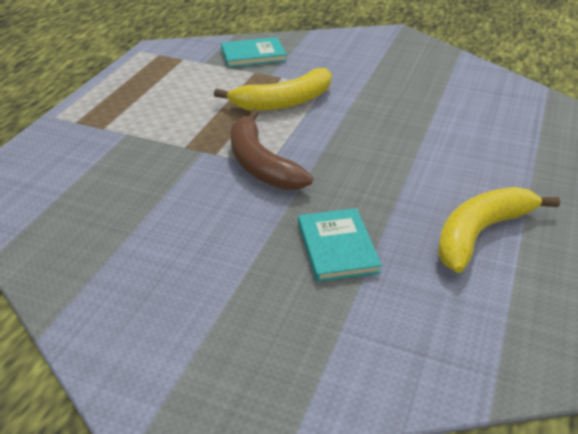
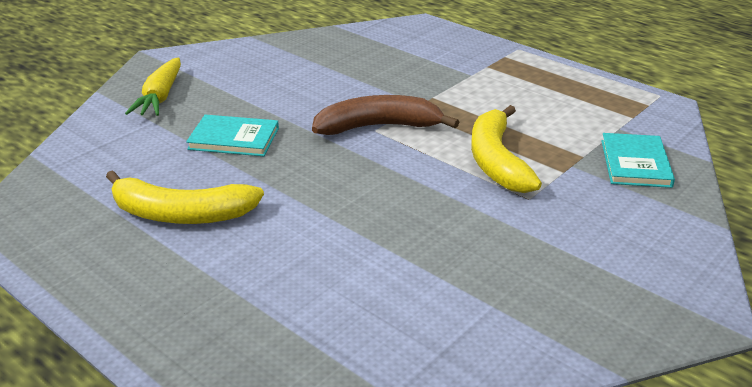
camera: 110 degrees right, 5 degrees down
yellow banana [438,187,560,273] -> yellow banana turned 120 degrees clockwise [106,170,264,224]
none -> yellow carrot [125,58,181,116]

